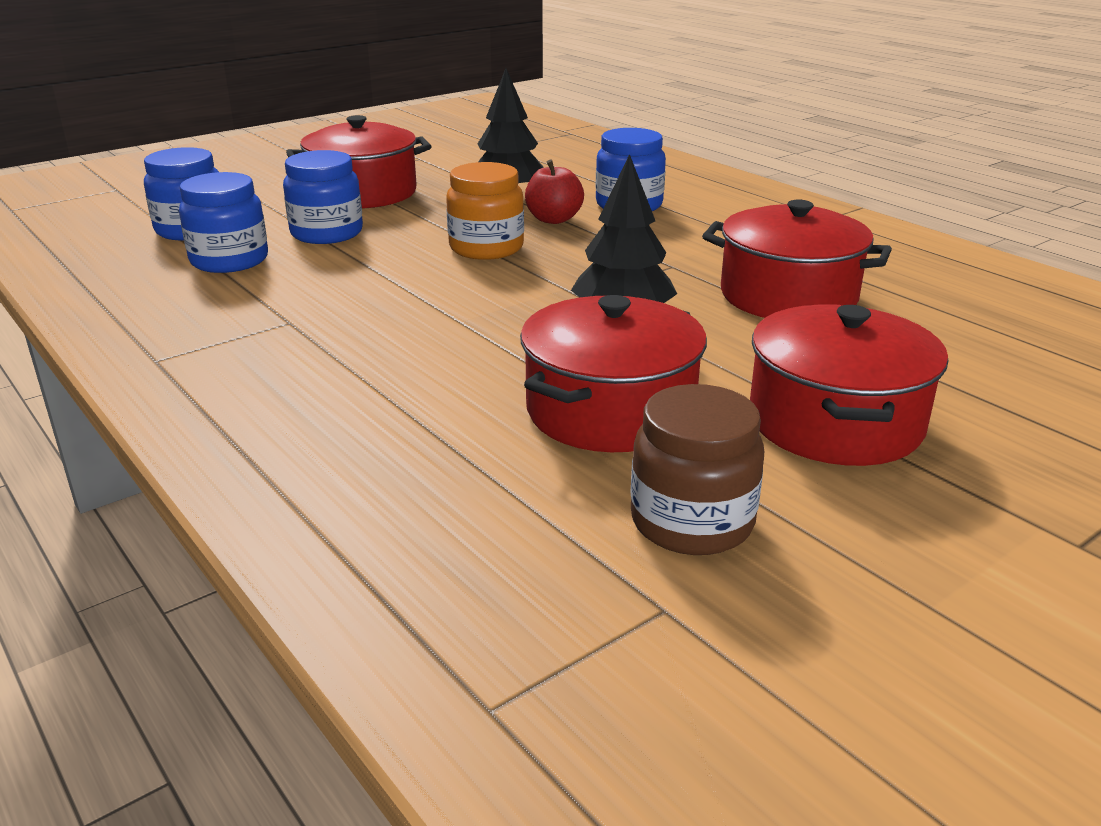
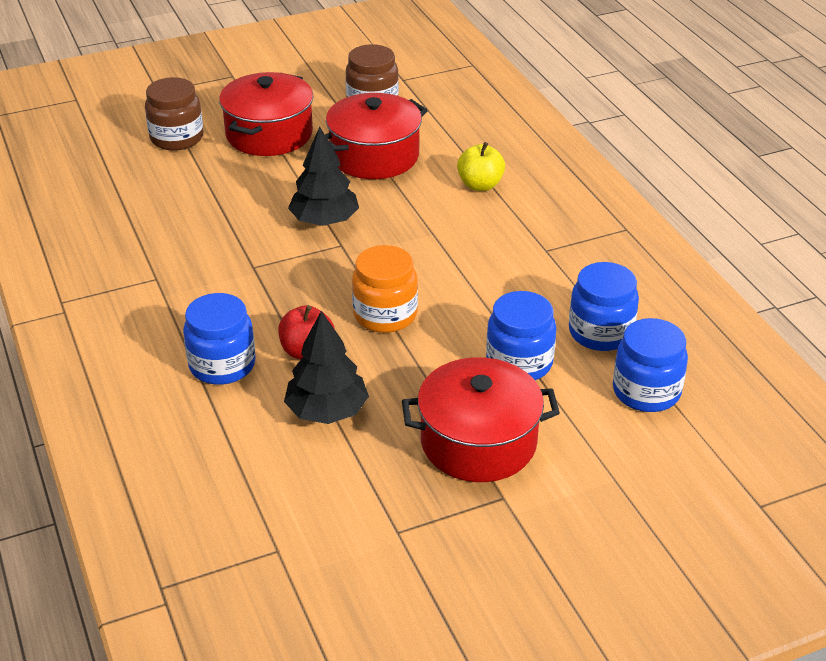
camera: 165 degrees left, 10 degrees up
red pot [702,200,892,318] -> none
none -> brown jar [145,77,203,151]
none -> yellow apple [457,142,505,191]

